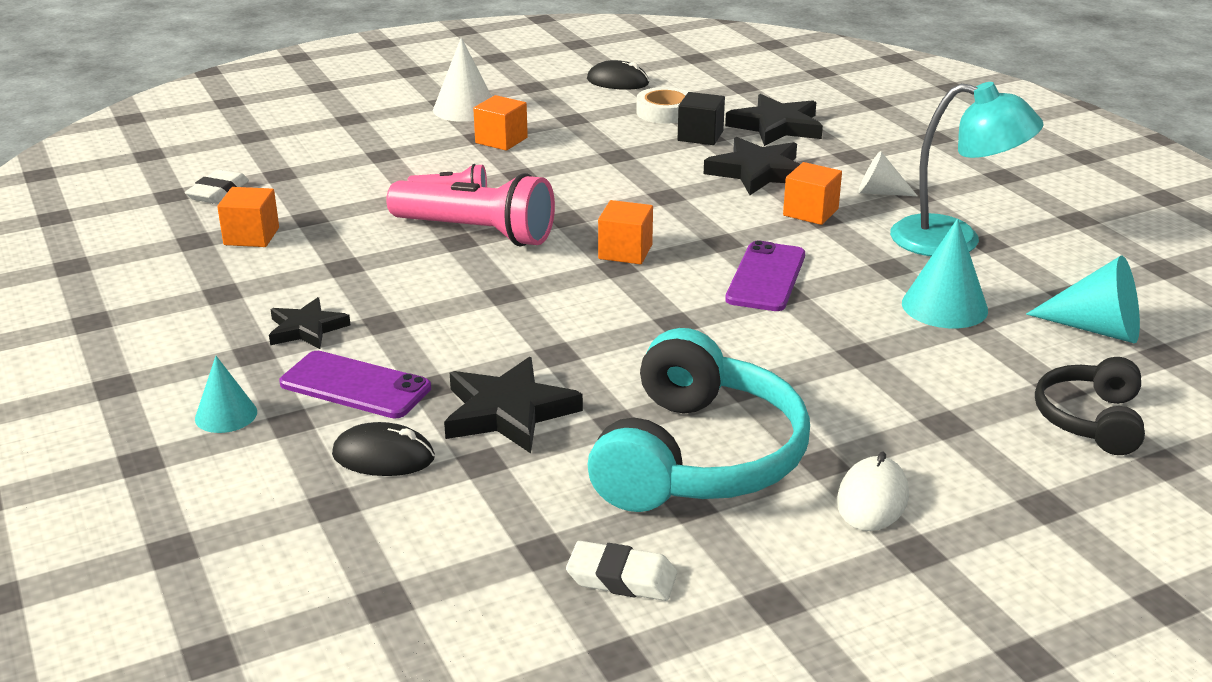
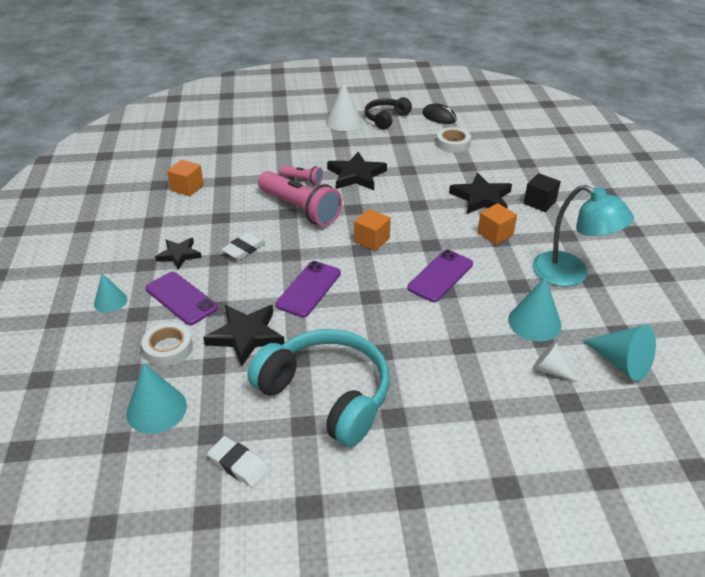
camera: 20 degrees right, 10 degrees up
white eraser [185,169,249,204] -> white eraser moved to [221,232,266,260]
black mouse [332,422,435,476] -> white tape [141,322,193,366]
orange cube [473,95,528,151] -> none
turquoise headphones [587,328,810,512] -> turquoise headphones turned 90 degrees counterclockwise [248,329,390,447]
black cube [678,92,725,145] -> black cube moved to [524,173,561,212]
black star [725,94,823,146] -> black star moved to [327,152,387,190]
white mouse [837,452,909,531] -> none
white cone [858,151,917,196] -> white cone moved to [532,341,578,382]
black headphones [1035,357,1145,455] -> black headphones moved to [365,97,412,130]
none -> turquoise cone [127,363,187,434]
none -> purple phone [276,261,341,317]

